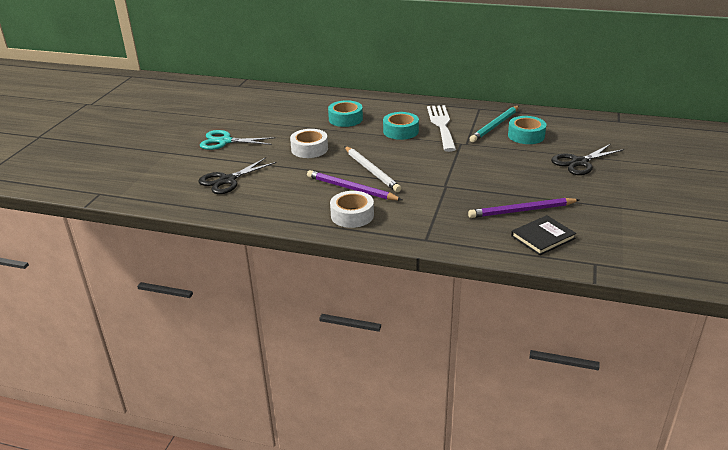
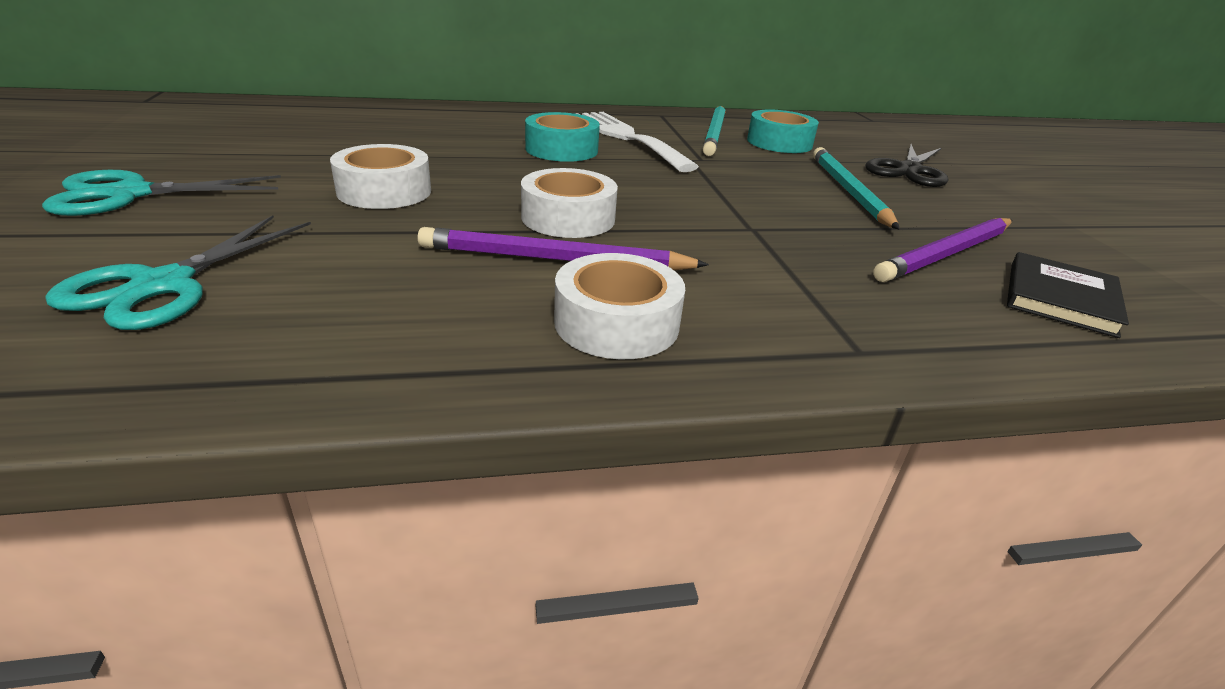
camera: 30 degrees left, 0 degrees up
black scissors [199,158,277,194] -> turquoise scissors [45,215,311,330]
turquoise tape [328,100,363,127] -> none
white pencil [344,146,401,192] -> white tape [521,168,618,238]
none -> turquoise pencil [813,147,900,229]

